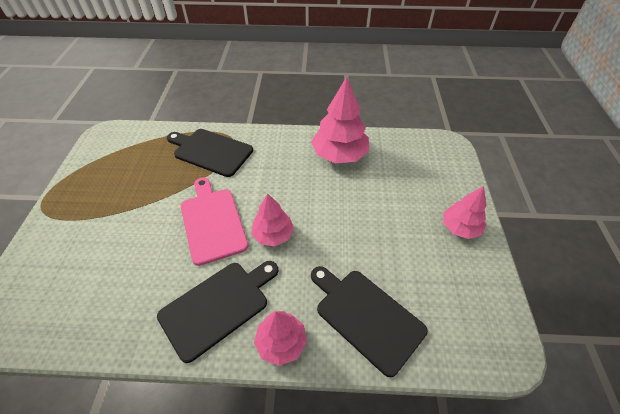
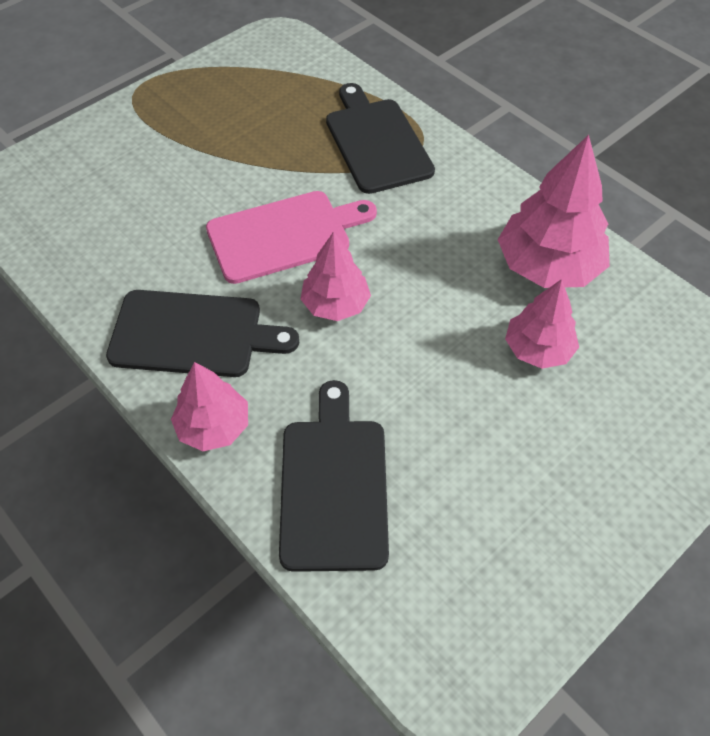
camera: 45 degrees right, 5 degrees up
pink cutting board [181,177,249,266] -> pink cutting board turned 45 degrees clockwise [206,191,377,284]
pink tree [443,186,486,239] -> pink tree moved to [505,279,579,369]

